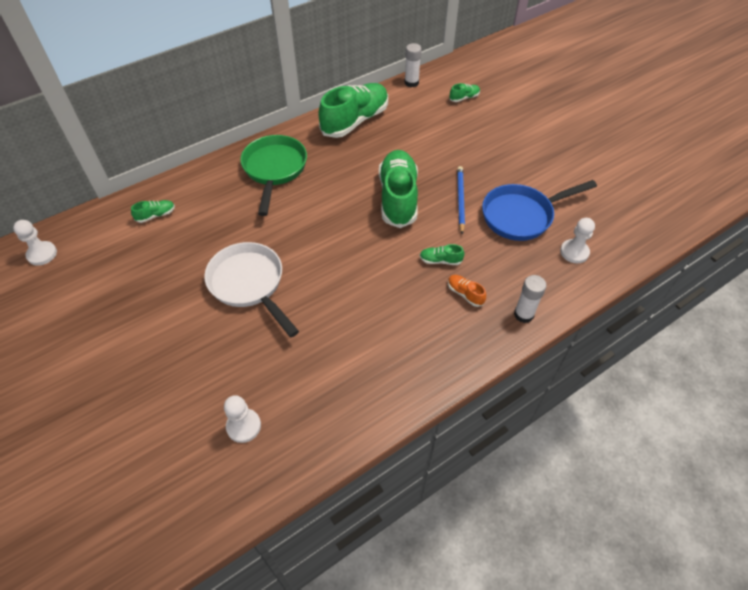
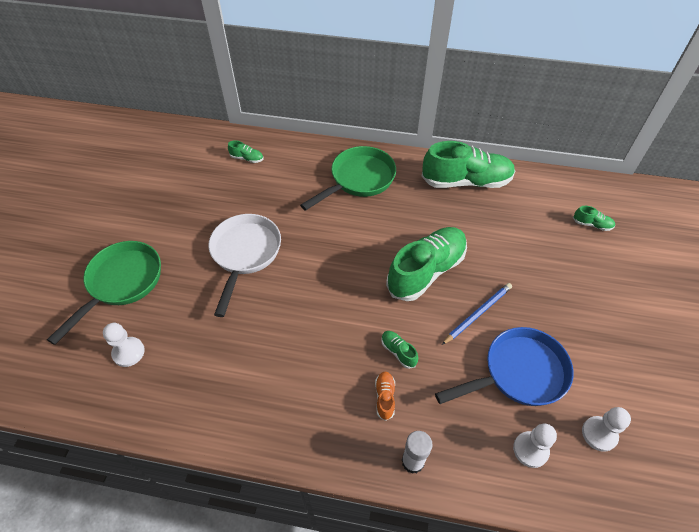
camera: 45 degrees right, 0 degrees up
white pawn [13,220,57,266] -> white pawn moved to [582,407,631,452]
white glue stick [404,43,422,87] -> none
blue pan [482,180,597,241] -> blue pan turned 135 degrees clockwise [435,327,573,406]
none -> green pan [47,241,161,345]

